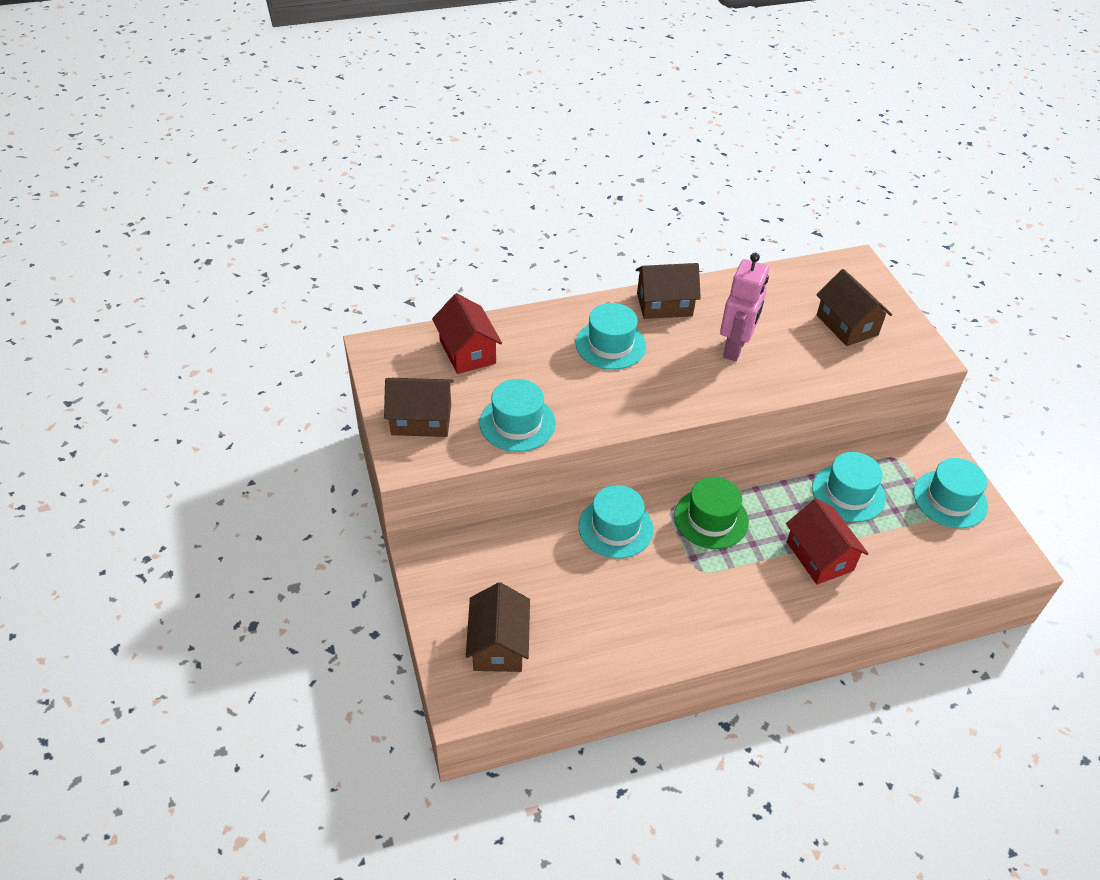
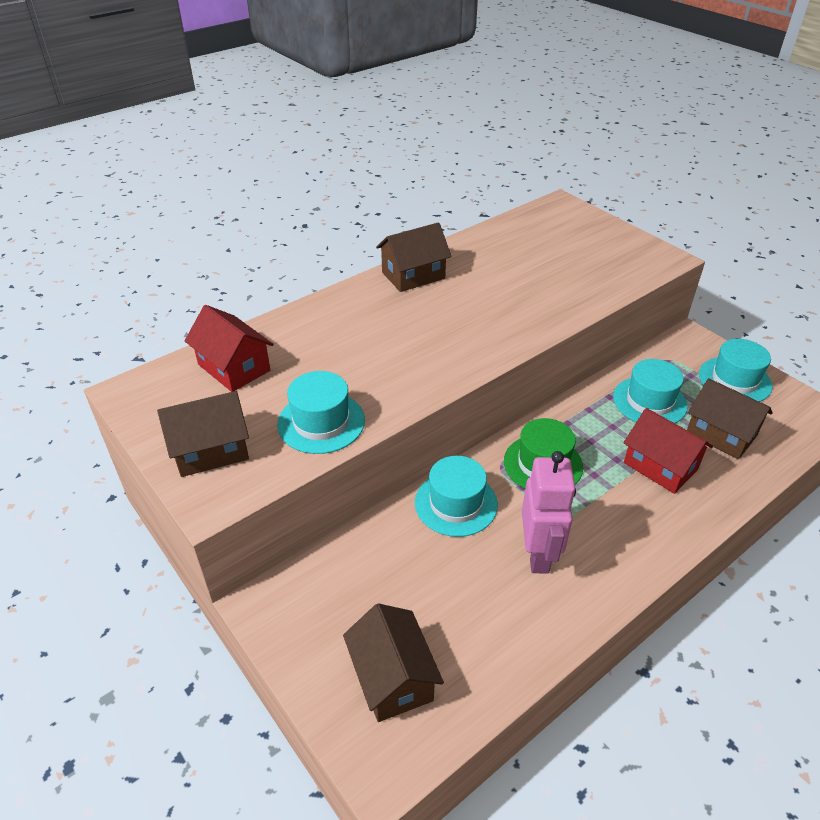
camera: 20 degrees left, 5 degrees down
turquoise hat [576,303,646,370] -> none
pink robot [720,253,769,361] -> pink robot moved to [522,451,576,574]
brown house [816,269,892,346] -> brown house moved to [687,378,773,459]

